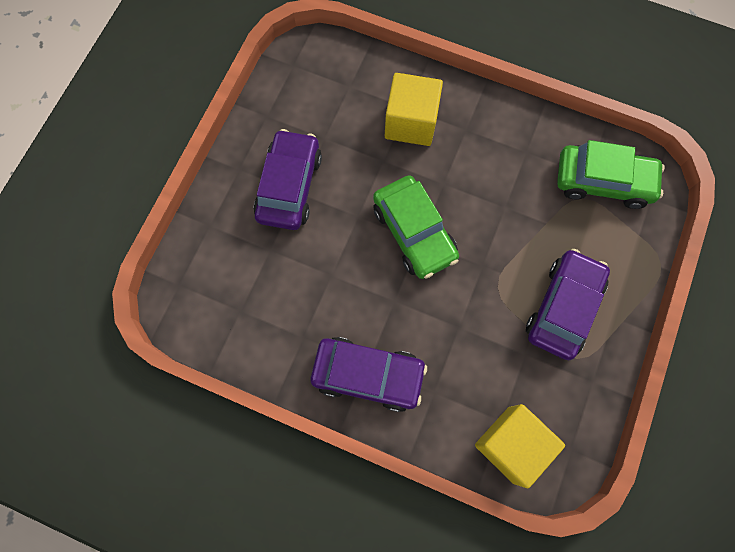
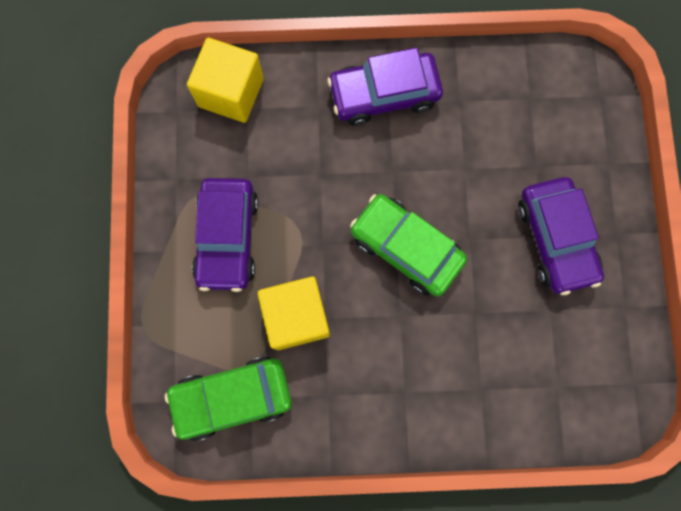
camera: 155 degrees right, 5 degrees up
yellow cube [385,73,443,146] -> yellow cube moved to [257,276,330,350]

